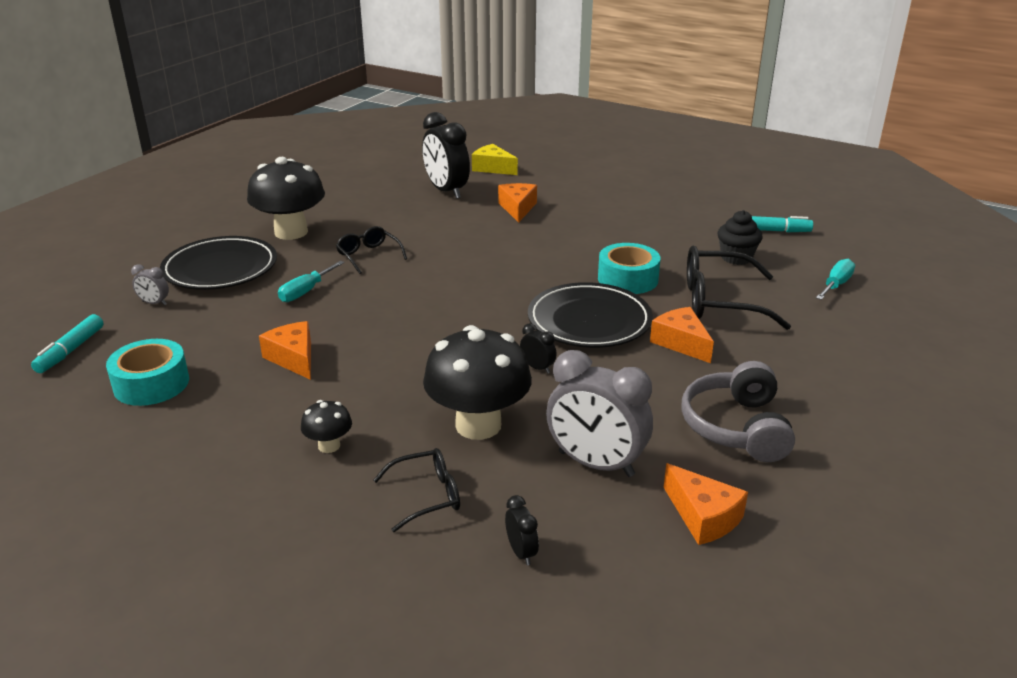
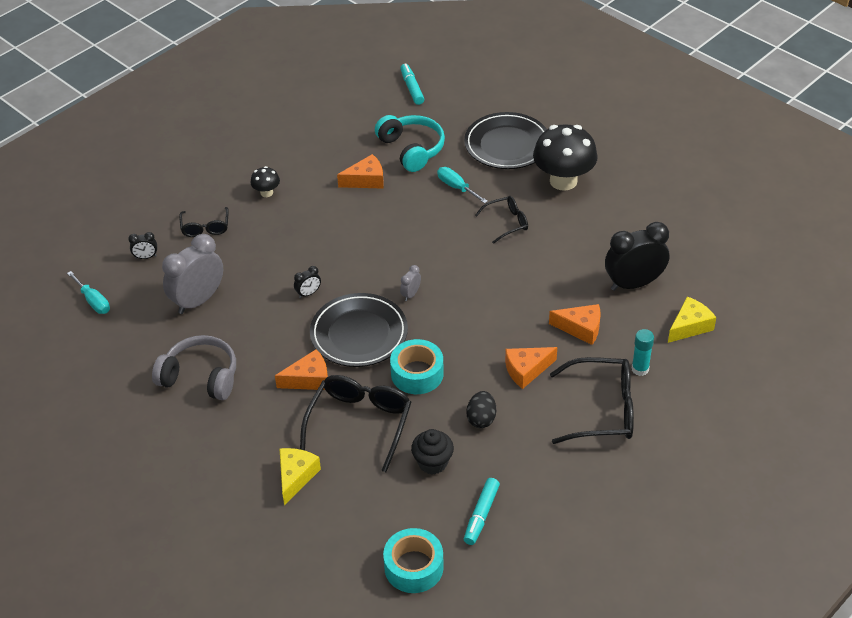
camera: 105 degrees right, 15 degrees up
turquoise marker [31,314,104,373] -> turquoise marker turned 45 degrees clockwise [400,64,424,105]
turquoise tape [106,339,189,406] -> turquoise tape moved to [383,528,444,593]
grey clock [131,264,169,305] -> grey clock moved to [400,265,421,301]
black mushroom [423,325,532,440] -> none
orange cheese [664,463,748,545] -> orange cheese moved to [505,347,557,389]
turquoise screwdriver [816,259,855,300] -> turquoise screwdriver moved to [67,271,110,314]
none -> yellow cheese [280,448,321,506]
none -> turquoise headphones [375,115,445,172]
none -> black egg [466,391,496,428]
none -> black glasses [550,357,634,444]
none -> turquoise glue stick [632,329,654,376]

